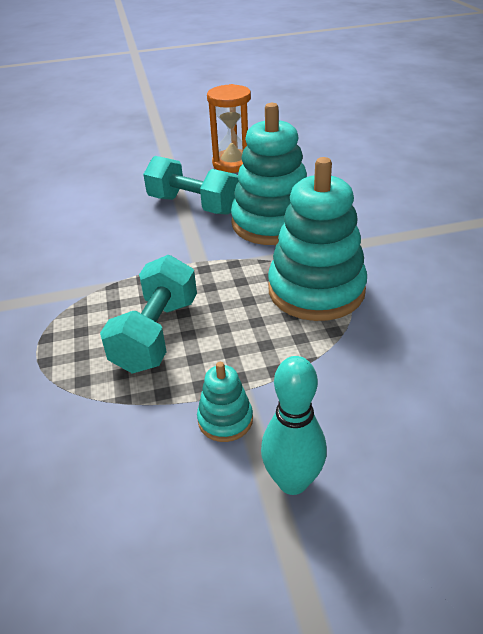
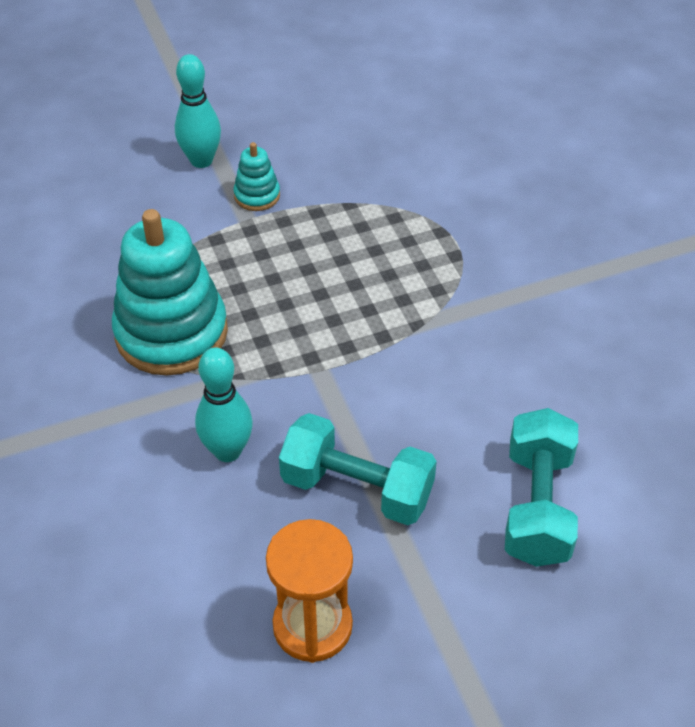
camera: 170 degrees right, 10 degrees up
turquoise dumbbell [100,255,197,374] -> turquoise dumbbell moved to [505,408,578,567]
turquoise stacking toy [231,103,307,245] -> turquoise bowling pin [195,347,253,462]

